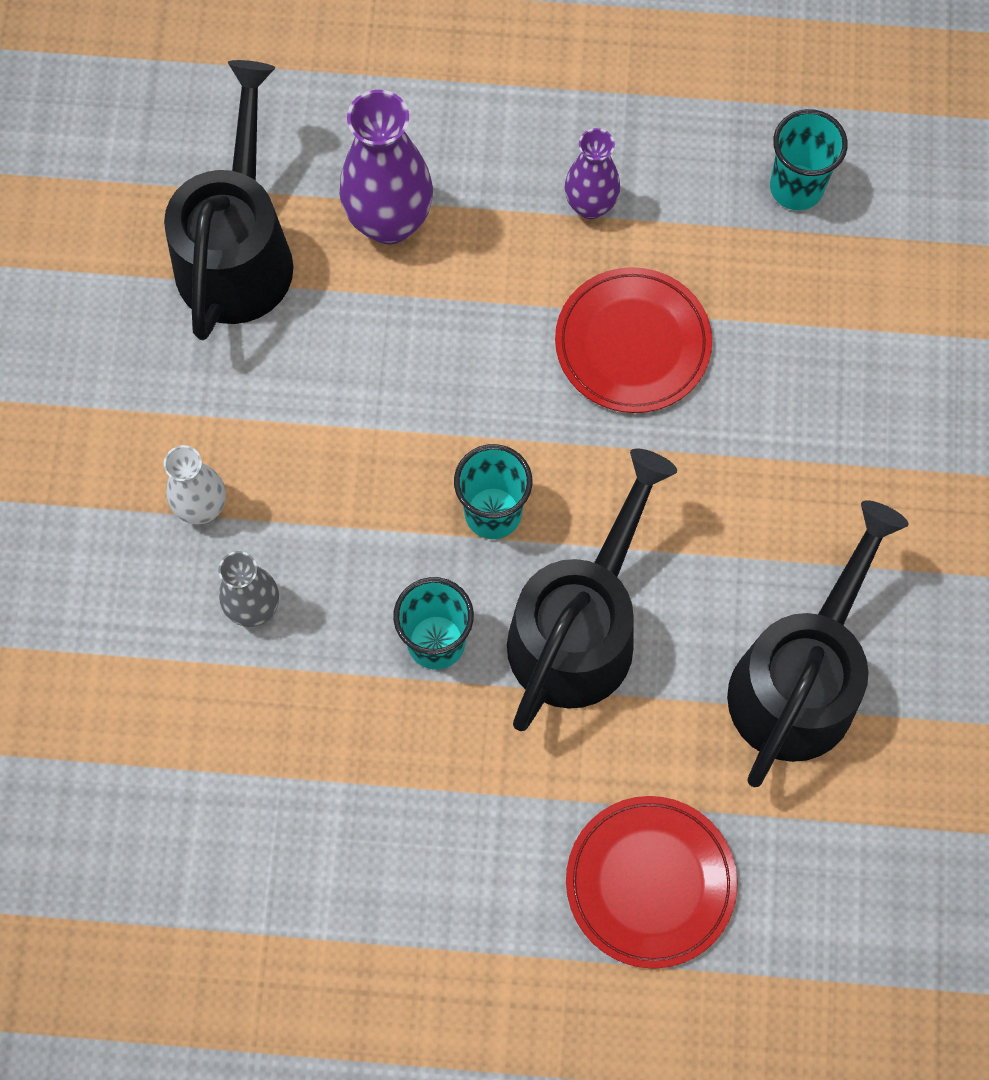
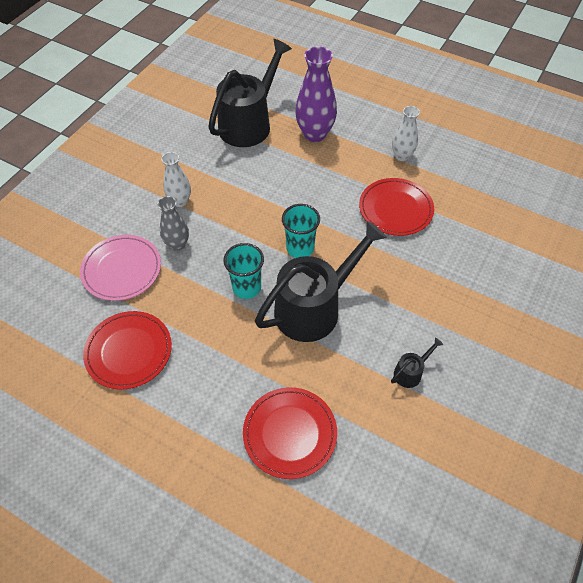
camera: 25 degrees right, 15 degrees down
purple vase [564,128,620,219] -> white vase [392,106,420,161]
black watering can [727,500,908,787] -> black watering can [391,337,443,388], size x0.40
turquoise cup [770,109,848,210] -> none
none -> pink plate [80,235,161,301]
none -> red plate [83,311,172,390]

